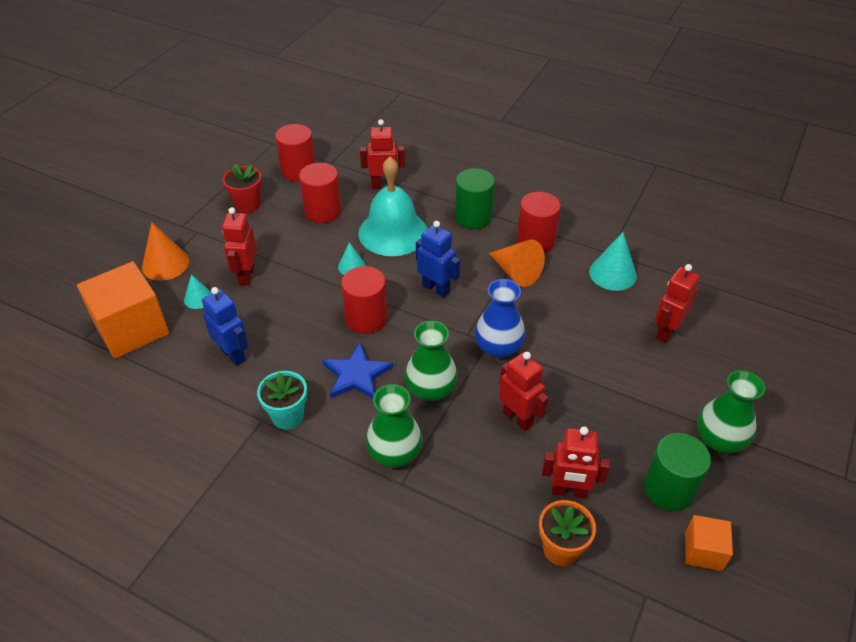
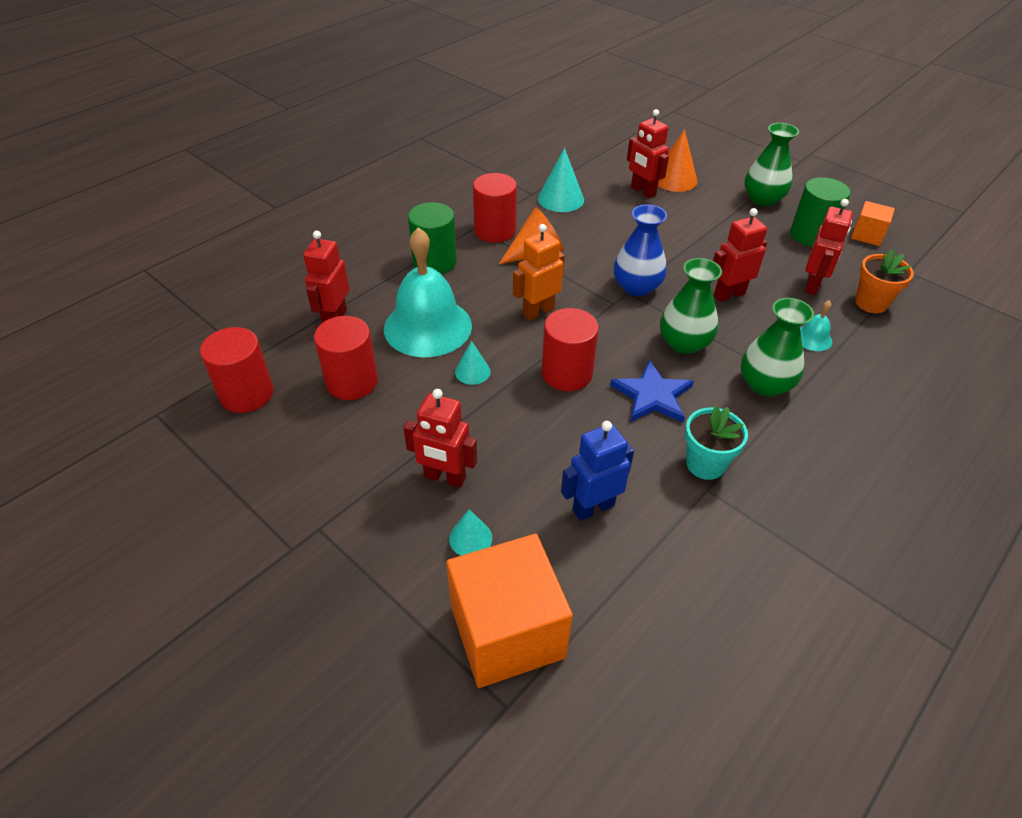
camera: 75 degrees left, 0 degrees up
orange cone [142,222,189,281] -> orange cone moved to [658,129,697,192]
red flower pot [223,164,262,213] -> none
blue robot [416,221,460,297] -> orange robot [513,224,565,321]
none -> turquoise bell [800,300,832,351]

